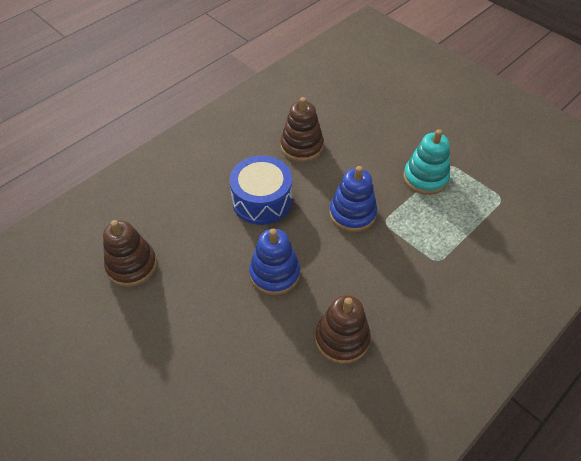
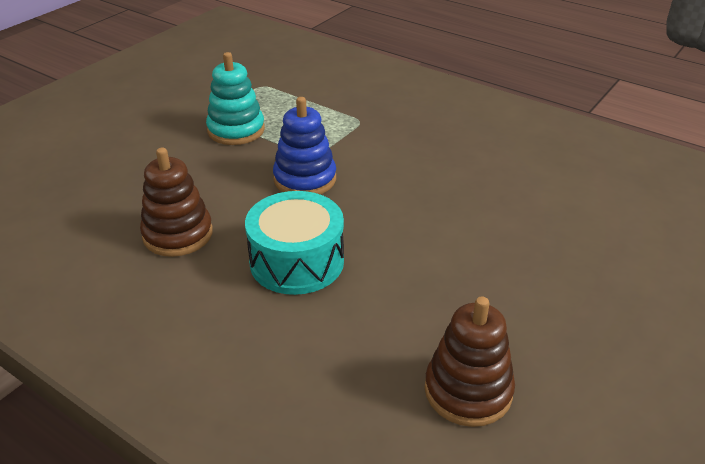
camera: 100 degrees left, 15 degrees down
blue drum [229,155,292,225] -> turquoise drum [245,191,344,295]
blue stacking toy [249,229,300,295] -> none
brown stacking toy [315,295,371,364] -> none

